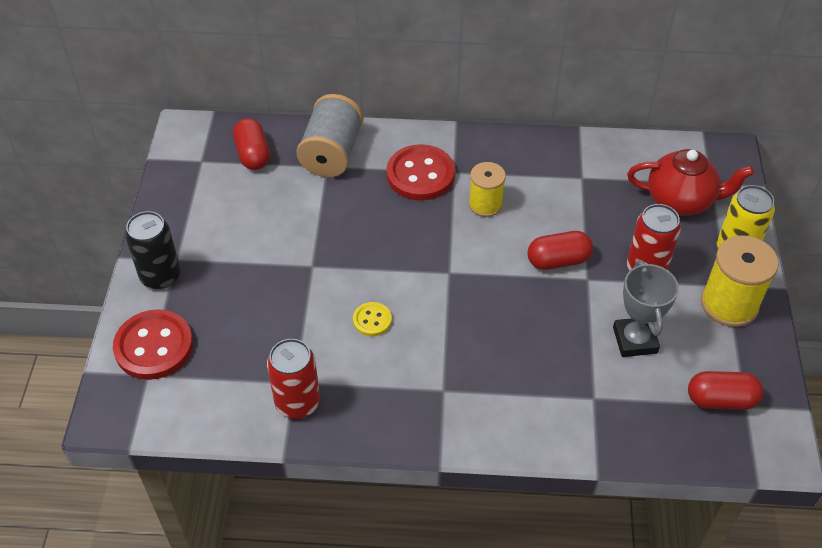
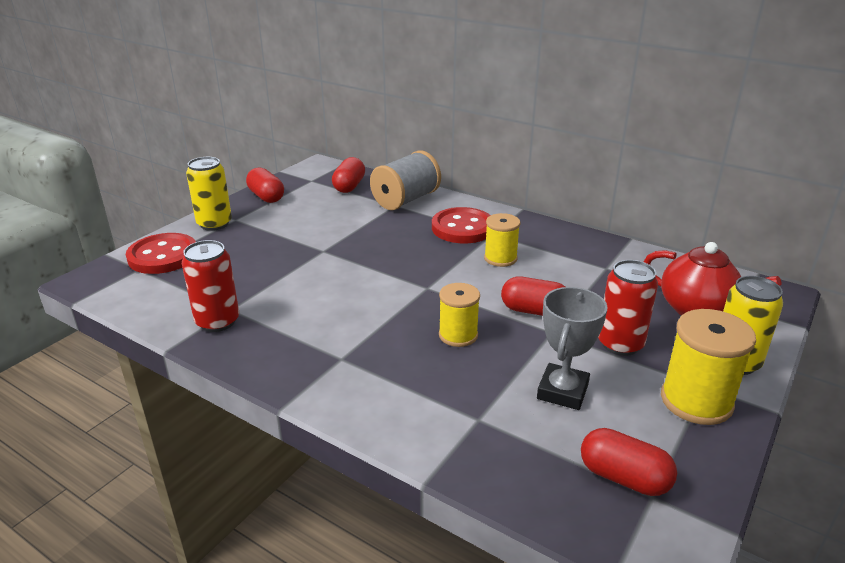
camera: 30 degrees right, 20 degrees down
black can [125,211,181,289] -> yellow can [186,157,232,231]
yellow button [353,302,392,336] -> none
none -> red capsule [246,167,284,203]
none -> yellow spool [439,283,480,347]

